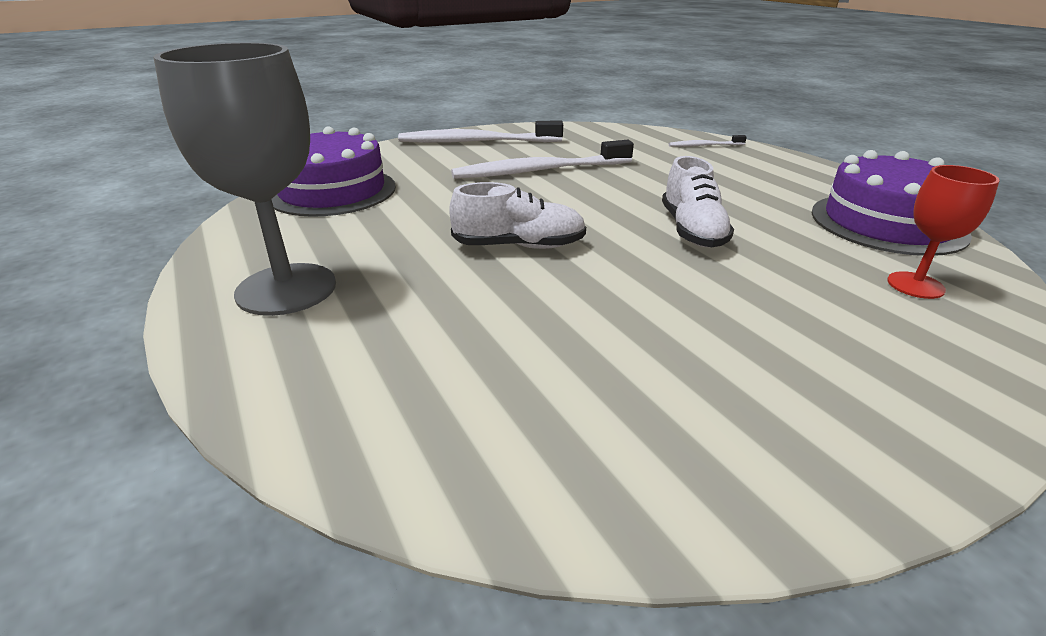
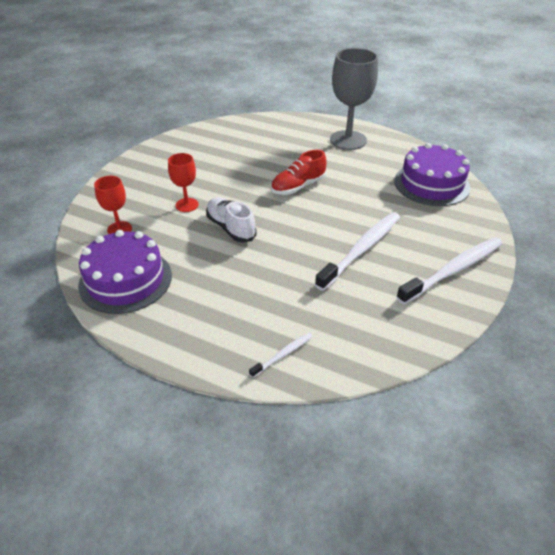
camera: 145 degrees right, 10 degrees up
white shoe [449,182,586,249] -> red shoe [271,150,327,195]
none -> red goblet [168,153,199,212]

